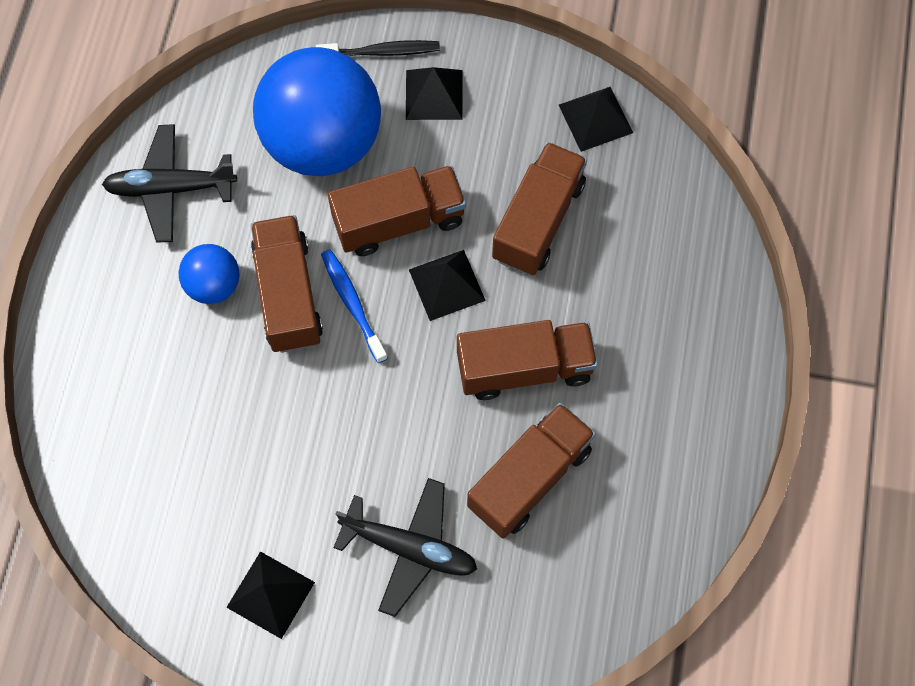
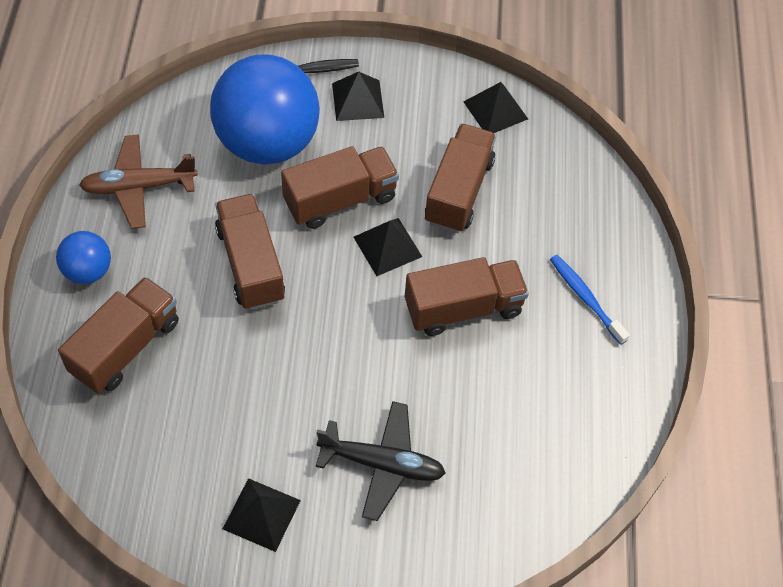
camera: 10 degrees left, 10 degrees down
black plane [102,124,237,243] -> brown plane [79,134,198,229]
blue ball [178,244,240,304] -> blue ball moved to [56,231,111,284]
blue toothbrush [321,249,388,363] -> blue toothbrush moved to [550,255,630,345]
brown truck [467,403,596,539] -> brown truck moved to [58,277,179,394]

